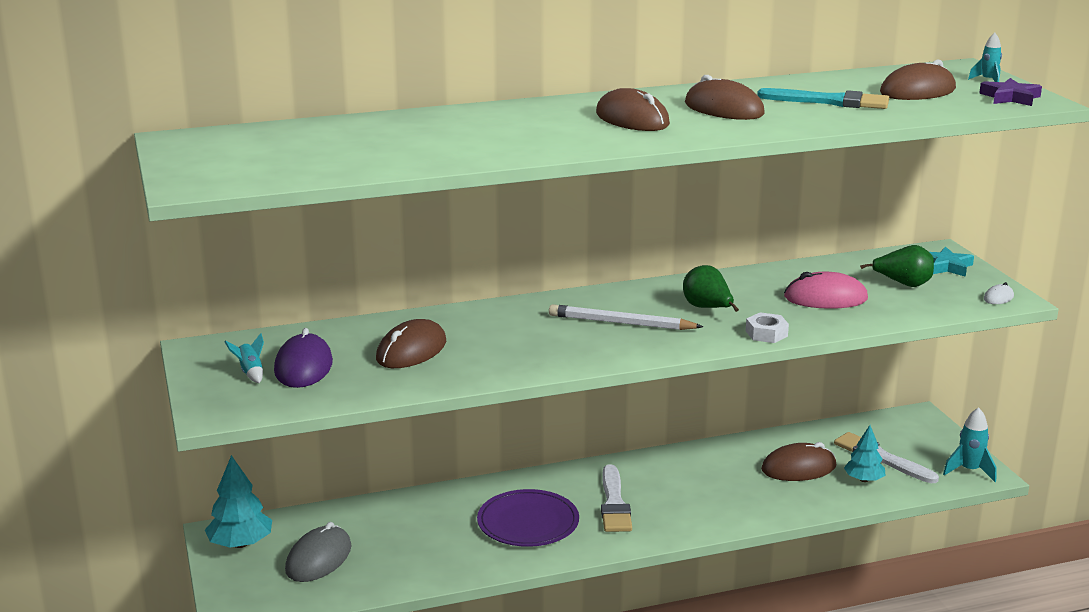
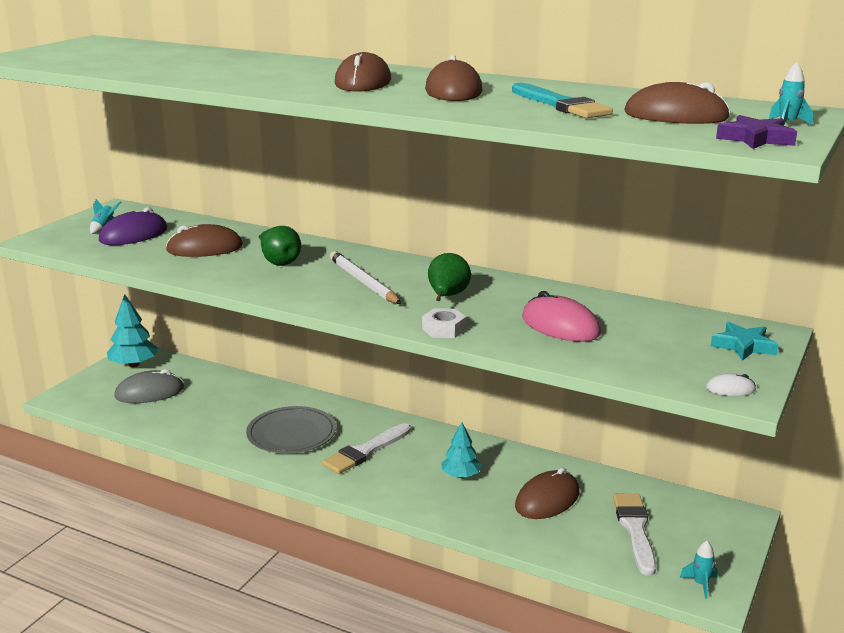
camera: 45 degrees right, 0 degrees up
purple plate [477,489,579,547] -> grey plate [246,406,336,453]
brown mouse [761,442,836,481] -> brown mouse turned 75 degrees counterclockwise [515,467,580,519]
turquoise tree [844,425,886,482] -> turquoise tree moved to [441,422,482,478]
green pear [860,245,934,287] -> green pear moved to [258,226,301,266]
turquoise rocket [943,407,997,482] -> turquoise rocket [680,541,718,599], size x0.63

